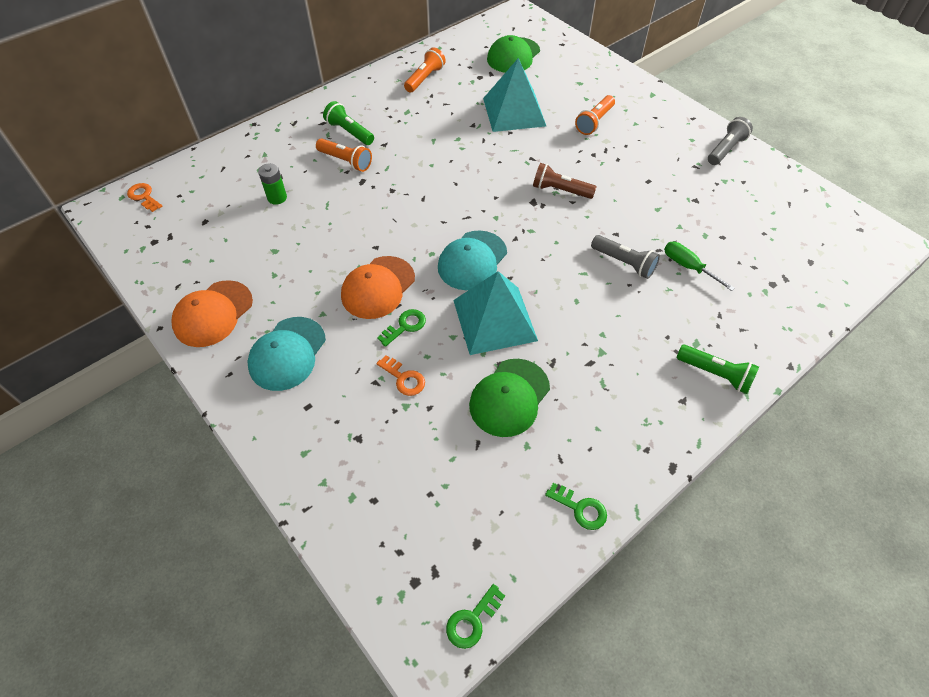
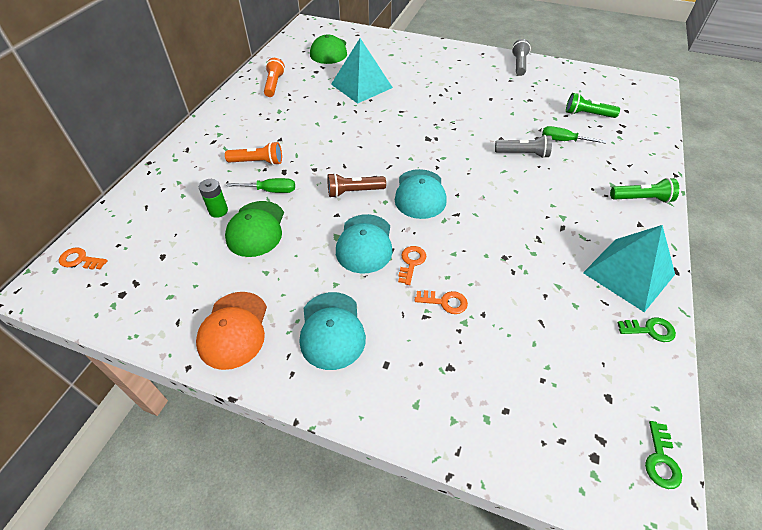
camera: 30 degrees left, 5 degrees down
green flashlight [323,101,374,145] -> green flashlight moved to [566,93,620,118]
orange cap [341,256,415,319] -> turquoise cap [336,214,393,274]
green key [377,309,426,347] -> orange key [398,246,426,285]
turquoise pyramid [453,271,538,355] -> turquoise pyramid moved to [583,225,675,312]
green cap [469,359,550,437] -> green cap moved to [225,201,284,257]
brown flashlight [533,163,596,199] -> brown flashlight moved to [327,173,386,198]
orange flashlight [575,95,615,135] -> none
none -> green screwdriver [227,178,295,193]

